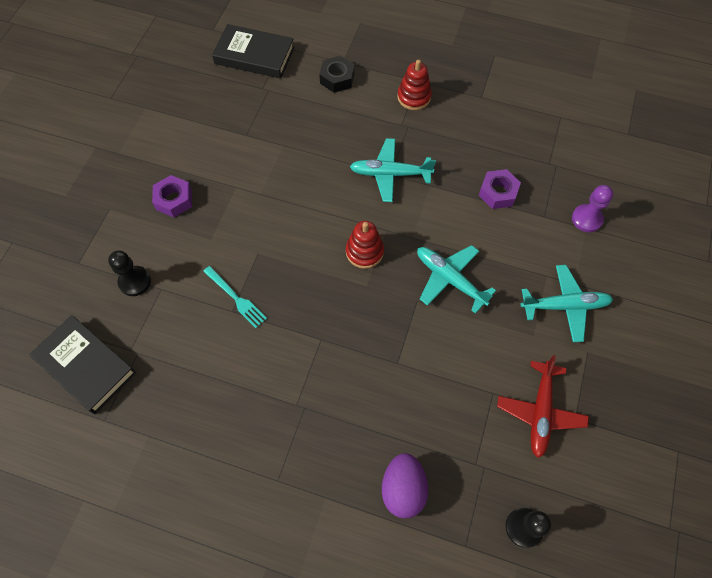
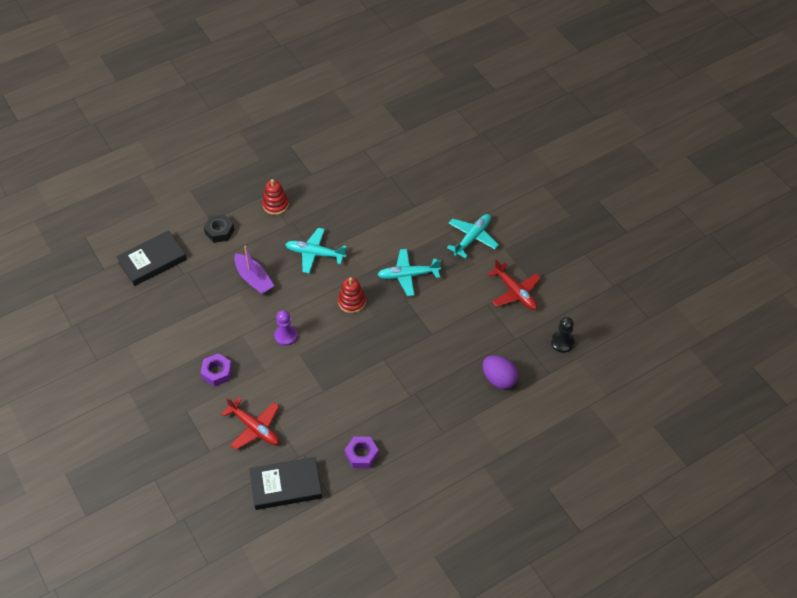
camera: 50 degrees left, 10 degrees down
black pawn [108,250,151,296] -> red plane [222,397,279,450]
turquoise fork [203,266,267,328] -> none
turquoise plane [350,138,436,202] -> turquoise plane turned 60 degrees clockwise [285,228,347,273]
purple nut [479,169,521,209] -> purple nut moved to [345,436,379,469]
purple pawn [572,185,613,232] -> purple pawn moved to [274,310,298,346]
none -> purple boat [234,246,274,294]

